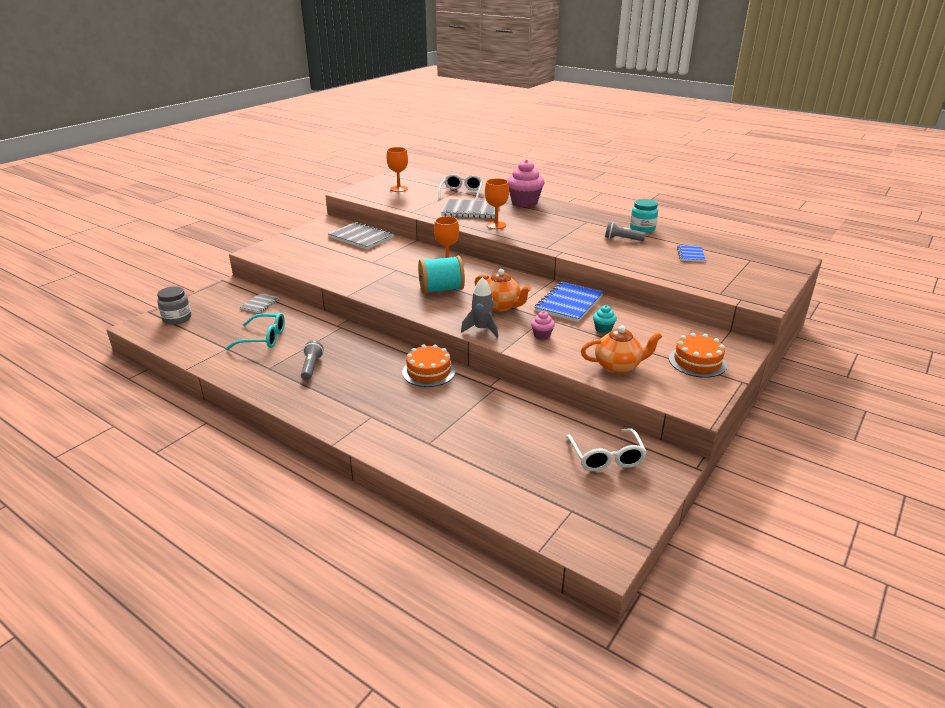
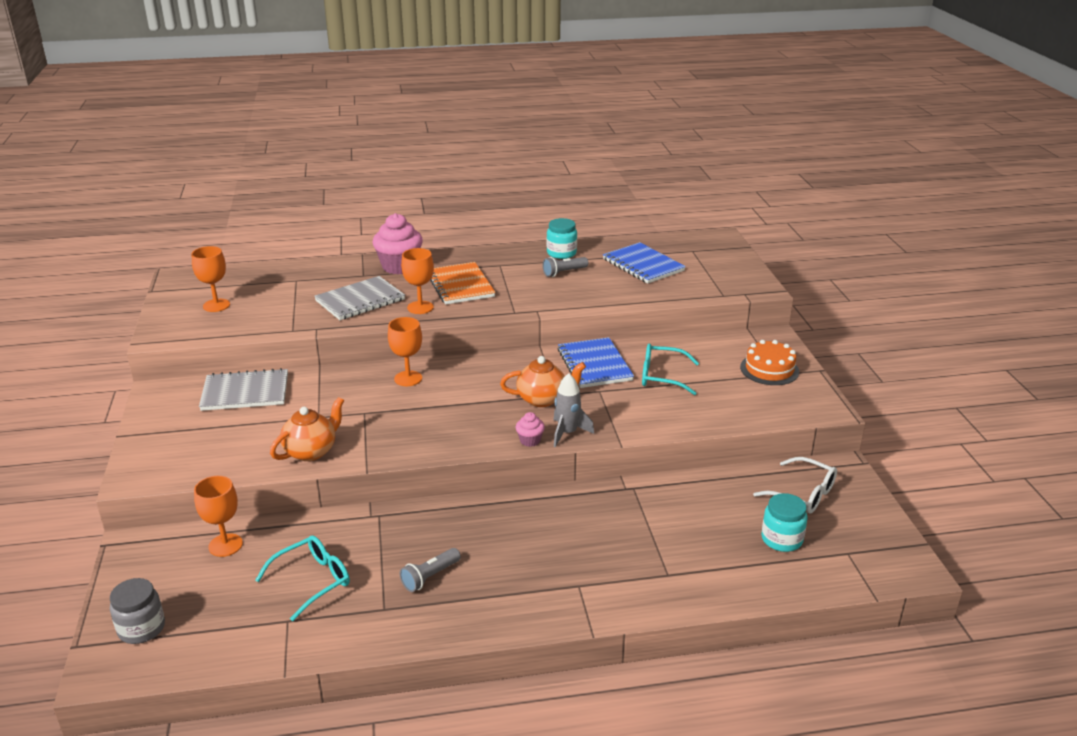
camera: 45 degrees left, 0 degrees up
grey notebook [240,294,279,313] -> orange goblet [194,476,243,557]
grey flashlight [301,341,324,380] -> grey flashlight turned 90 degrees counterclockwise [399,548,461,592]
orange cake [402,344,456,387] -> none
turquoise spool [418,256,465,294] -> none
white glasses [438,174,483,200] -> none
pink cupcake [531,311,555,340] -> pink cupcake moved to [516,412,545,447]
orange teapot [581,325,662,374] -> orange teapot moved to [270,397,344,461]
turquoise cupcake [593,305,617,333] -> turquoise glasses [642,344,699,395]
blue notebook [677,245,705,262] -> blue notebook [603,242,686,284], size x1.87
none -> orange notebook [430,262,496,305]
none -> turquoise jar [761,493,808,552]

